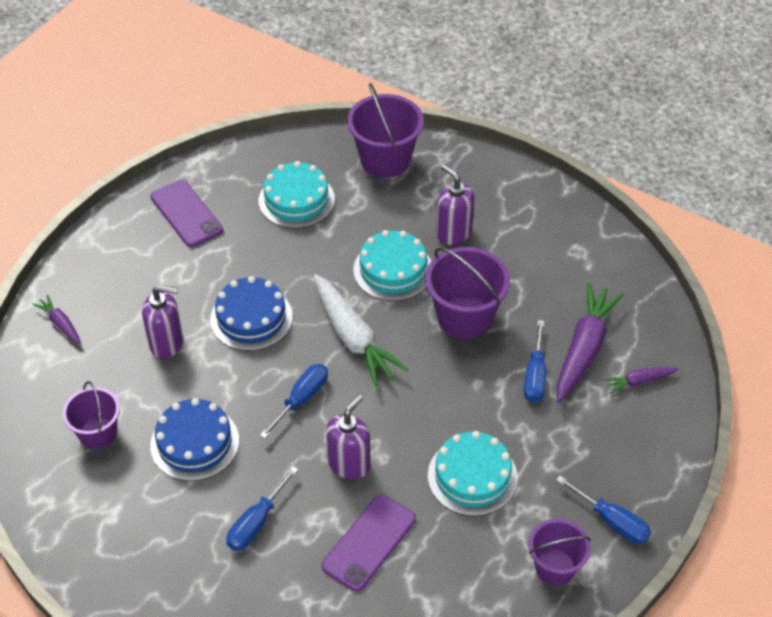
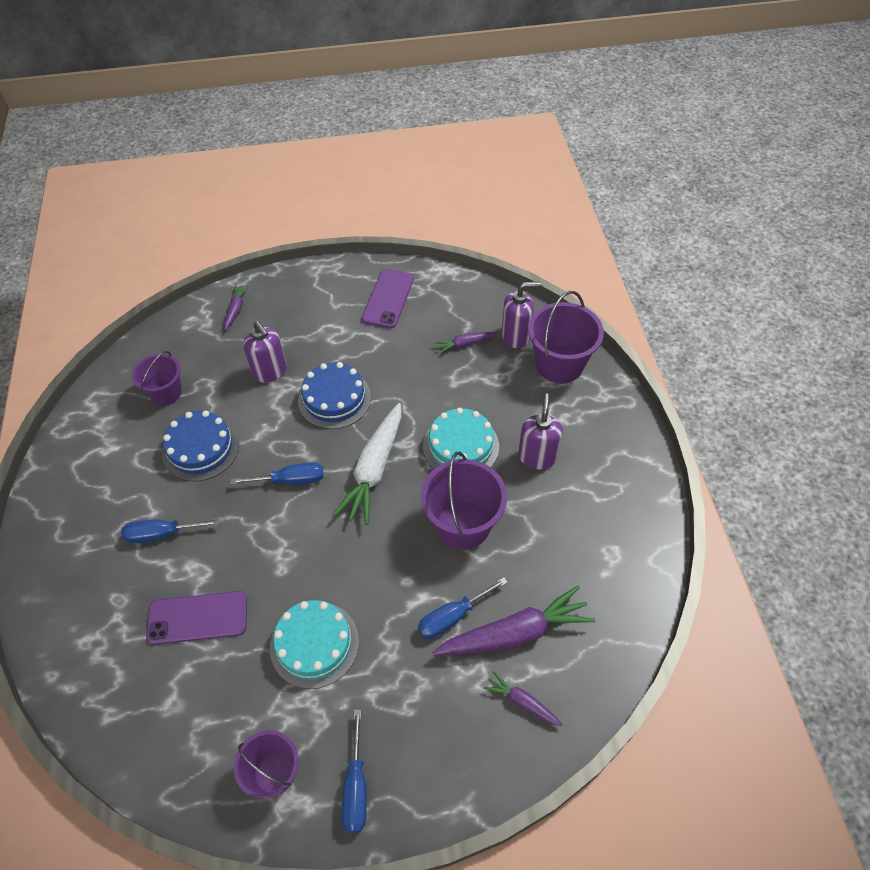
camera: 50 degrees right, 5 degrees up
turquoise cake [259,161,335,228] -> purple carrot [434,332,497,354]
purple soap dispenser [326,394,371,480] -> purple soap dispenser moved to [502,282,540,348]

